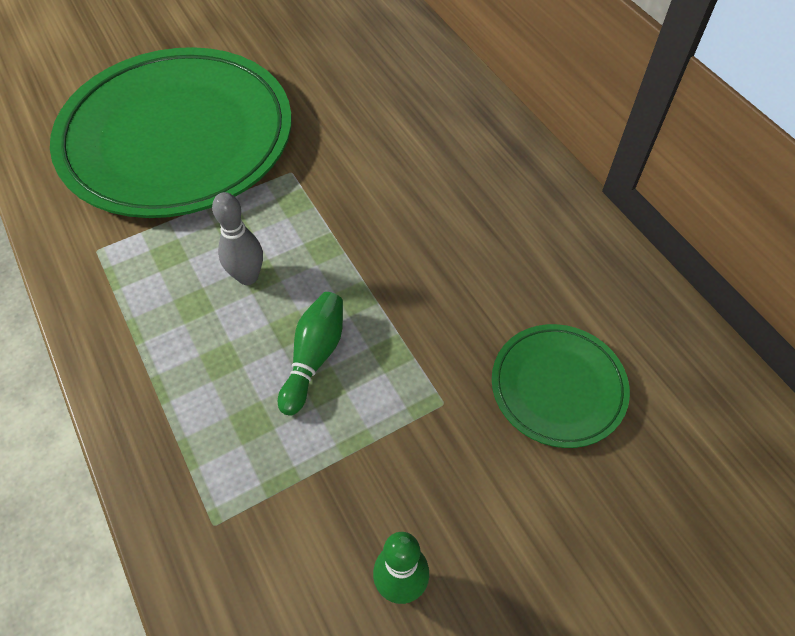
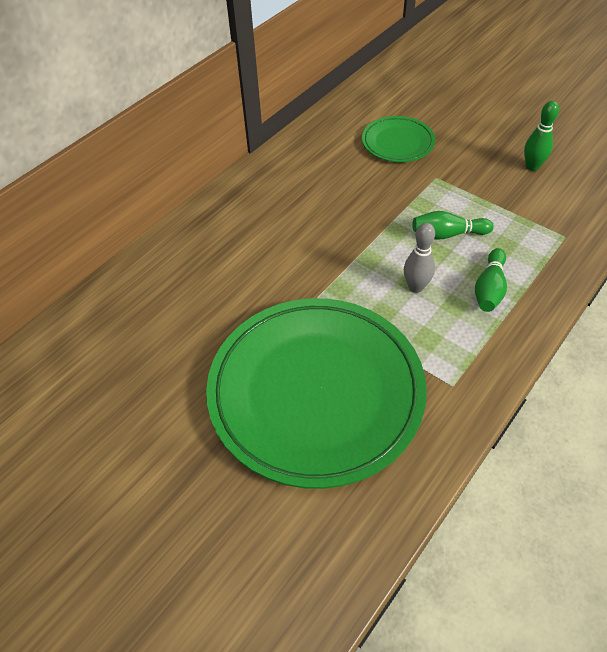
camera: 110 degrees left, 5 degrees down
none -> green bowling pin [475,248,507,312]

